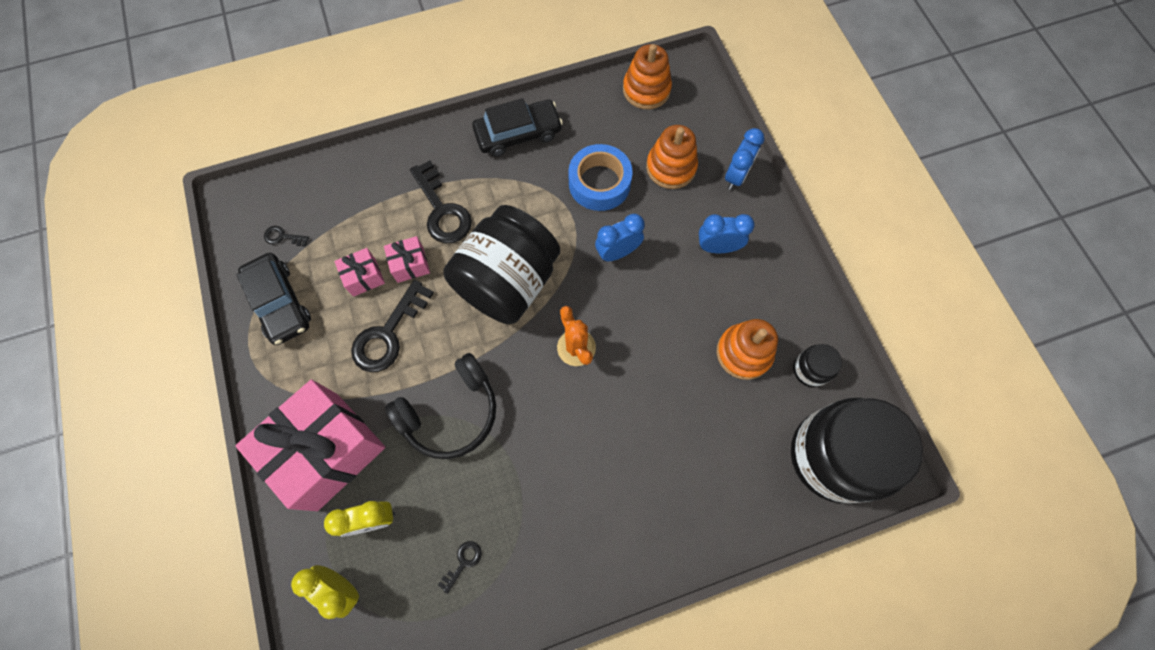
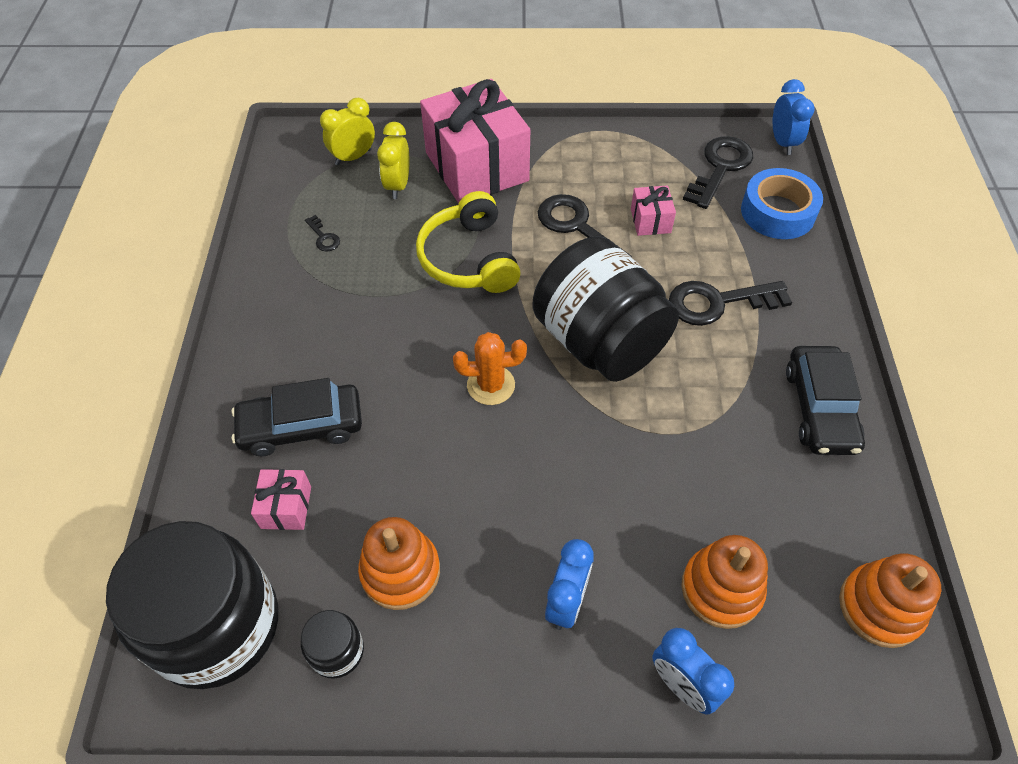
camera: 110 degrees right, 15 degrees down
black car [237,253,311,345] -> black car moved to [232,378,362,456]
black key [264,226,309,247] -> black key [683,136,753,209], size x2.18
pink gift [384,236,430,283] -> pink gift moved to [251,469,311,530]
black headphones [385,353,496,459] -> yellow headphones [416,191,521,293]
blue tape [568,144,633,211] -> blue tape moved to [741,168,823,239]
blue clock [595,214,645,261] -> blue clock moved to [773,79,815,155]

